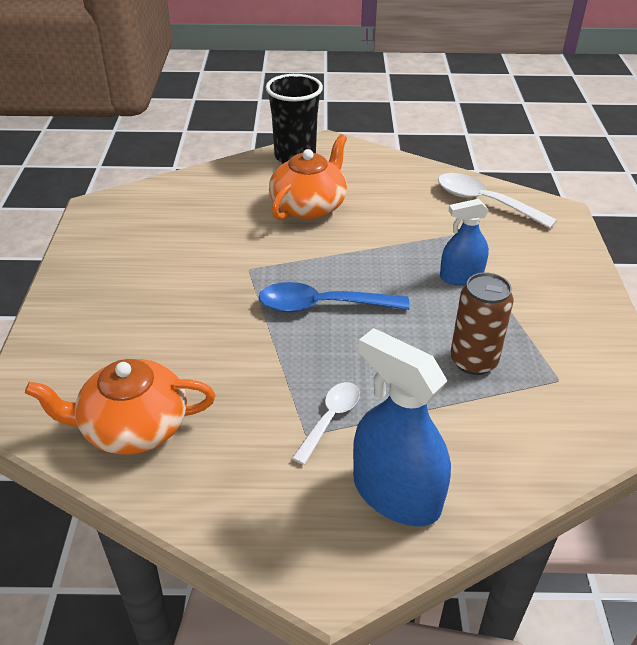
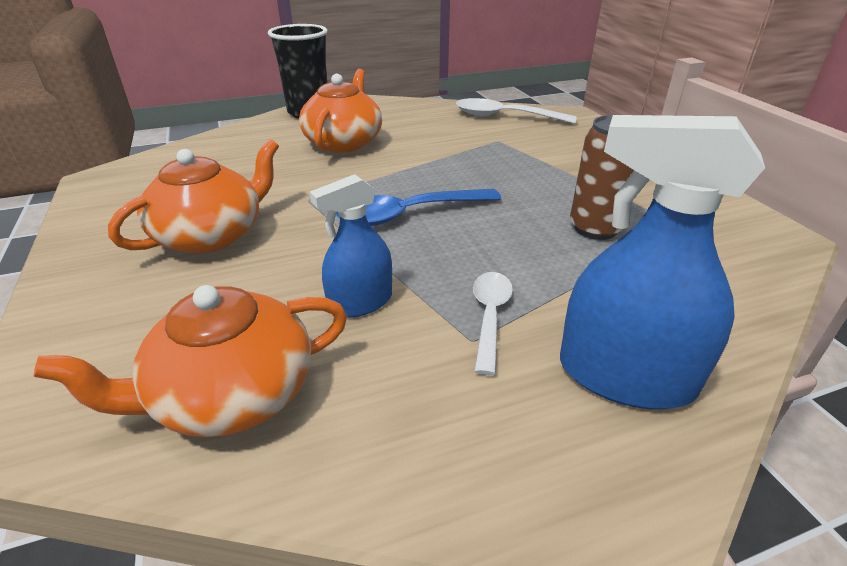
camera: 20 degrees left, 5 degrees down
blue spray bottle [440,199,489,285] -> blue spray bottle moved to [310,174,392,318]
none -> orange teapot [108,139,279,254]

